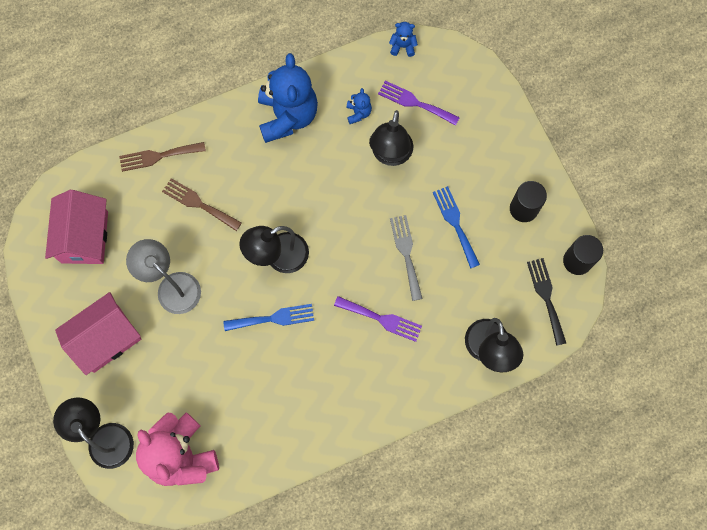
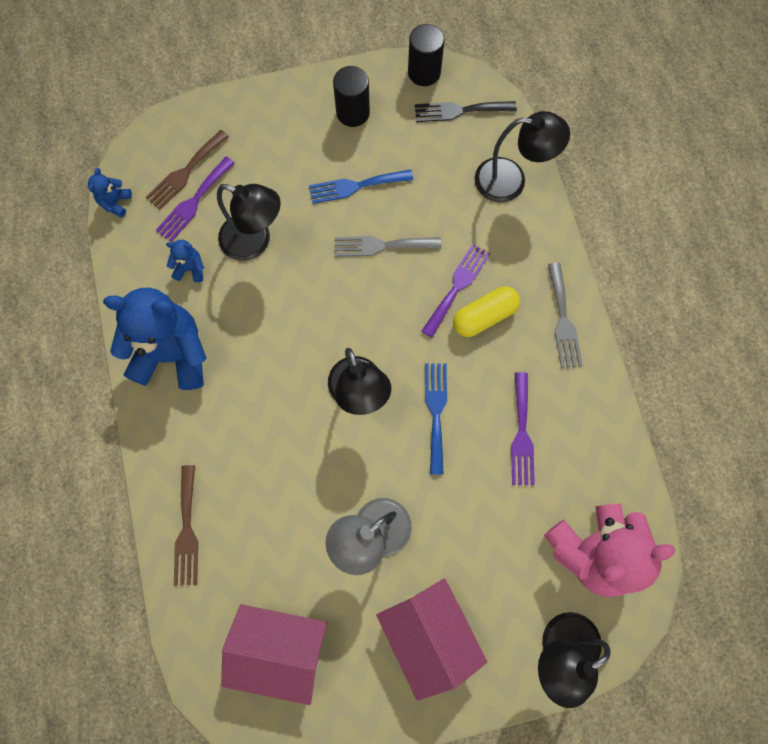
camera: 80 degrees left, 0 degrees up
brown fork [162,178,242,231] -> brown fork moved to [145,130,229,210]
none -> yellow capsule [453,286,520,337]
none -> purple fork [511,372,535,485]
none -> grey fork [548,263,582,368]

